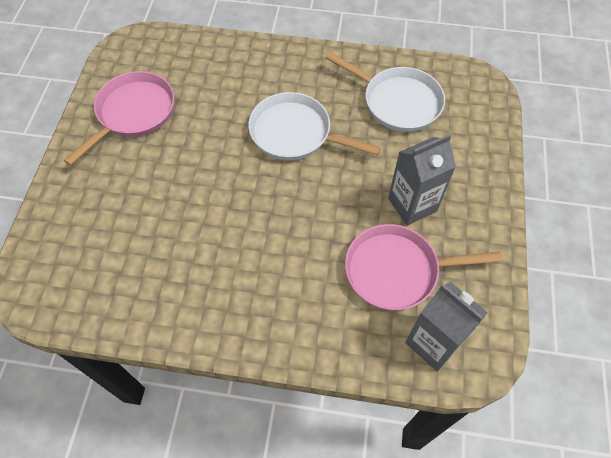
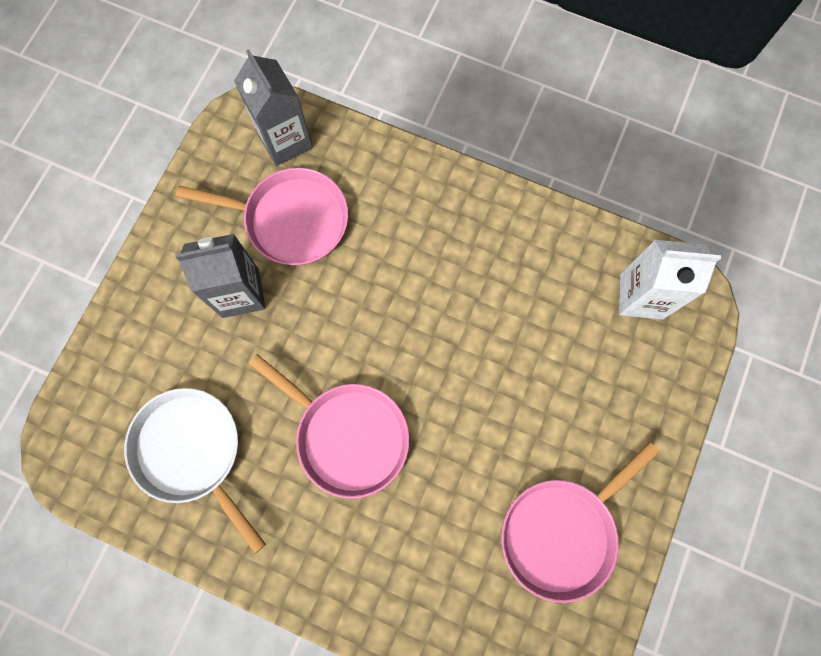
camera: 165 degrees left, 15 degrees up
white pan [248,92,381,160] -> pink pan [249,354,409,499]
none -> white carton [619,240,721,319]

